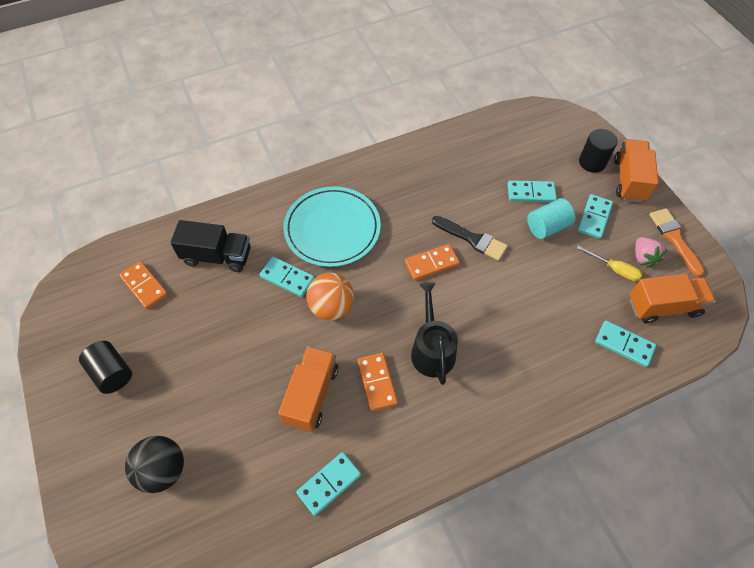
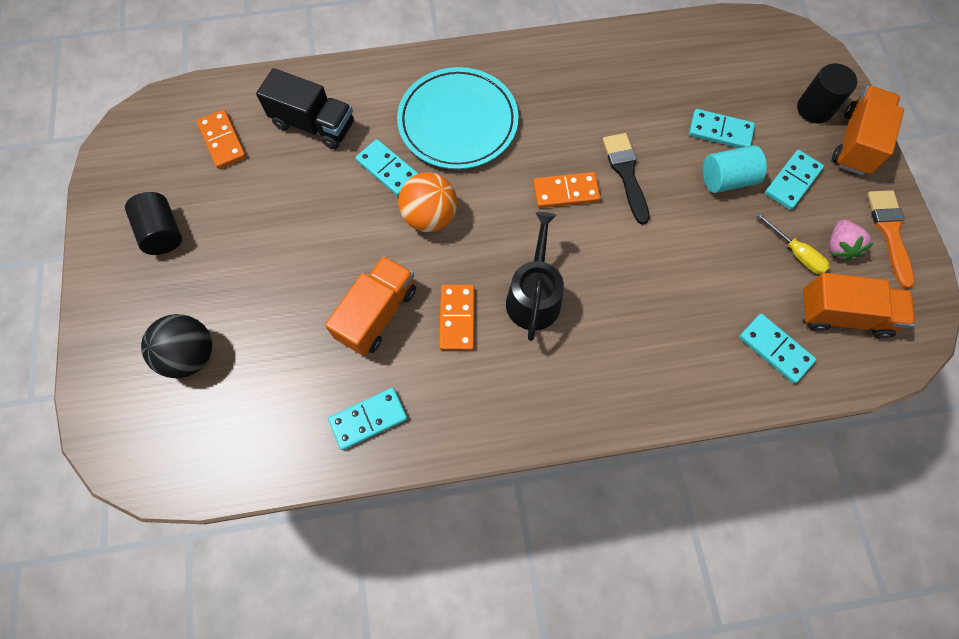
camera: 15 degrees right, 10 degrees up
black brush [432,216,508,261] -> black brush turned 150 degrees counterclockwise [603,133,650,224]

